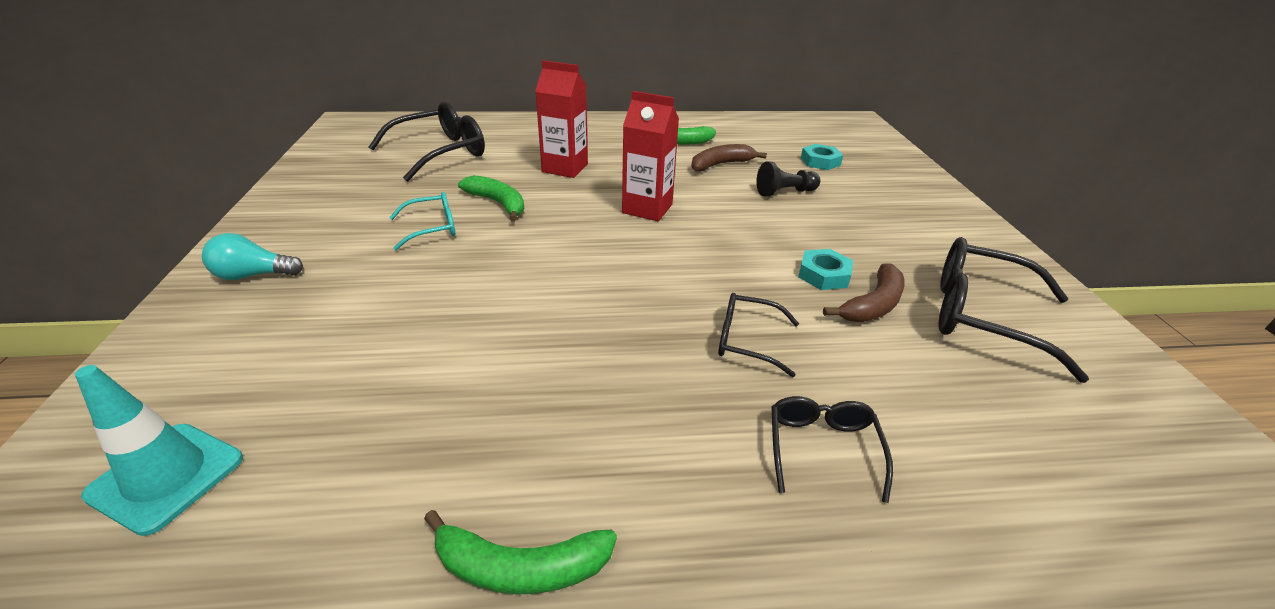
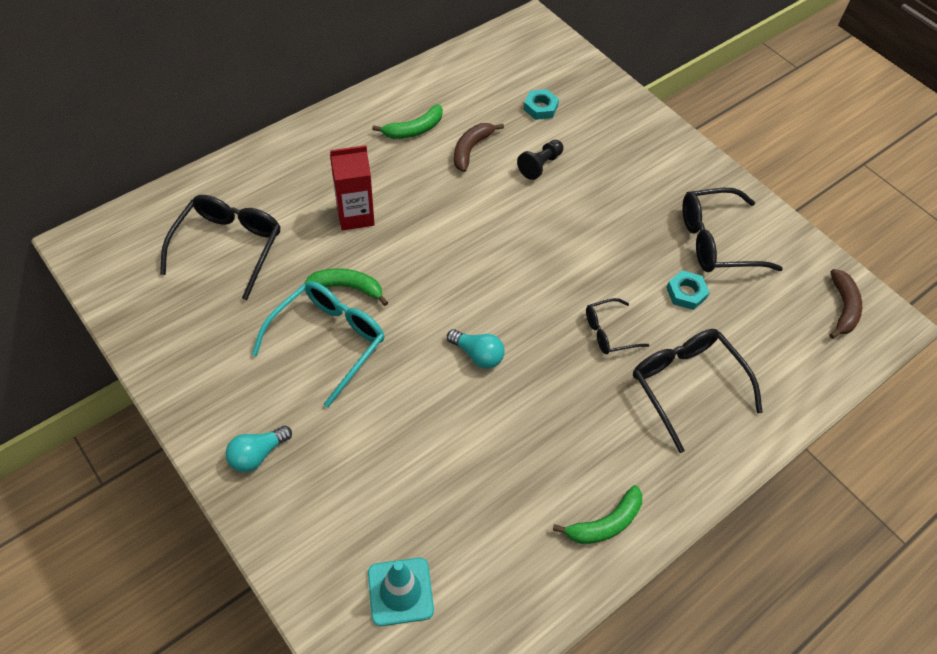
camera: 35 degrees left, 20 degrees up
turquoise glasses [389,192,455,250] -> turquoise glasses [252,281,385,407], size x1.79
red carton [622,91,679,221] -> none
black glasses [771,396,893,503] -> black glasses [633,329,763,453], size x1.79
turquoise nut [798,249,853,290] -> turquoise nut moved to [666,270,710,310]
brown banana [823,263,905,322] -> brown banana moved to [829,269,862,339]
none -> turquoise light bulb [447,329,505,369]

